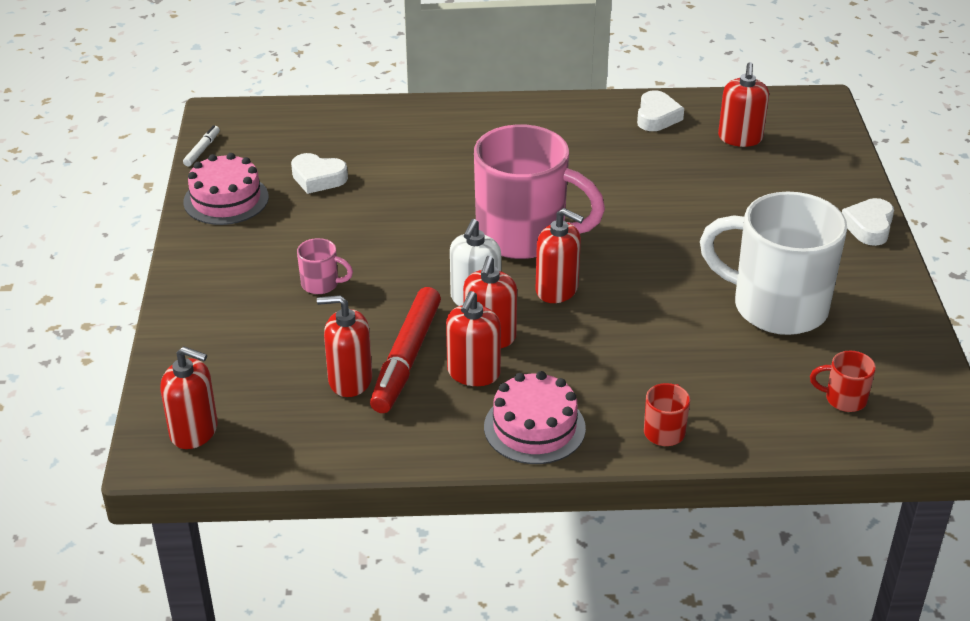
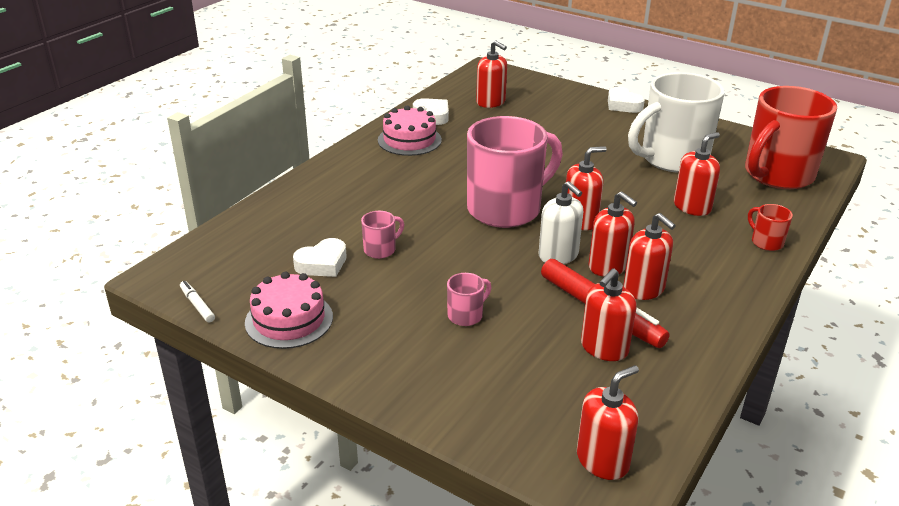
camera: 55 degrees left, 5 degrees down
pink cake [484,371,586,464] -> pink cake moved to [378,106,442,156]
red mug [810,351,876,412] -> red mug [745,86,837,189], size x2.47
none -> pink mug [361,211,404,259]
none -> red soap dispenser [674,132,720,216]

